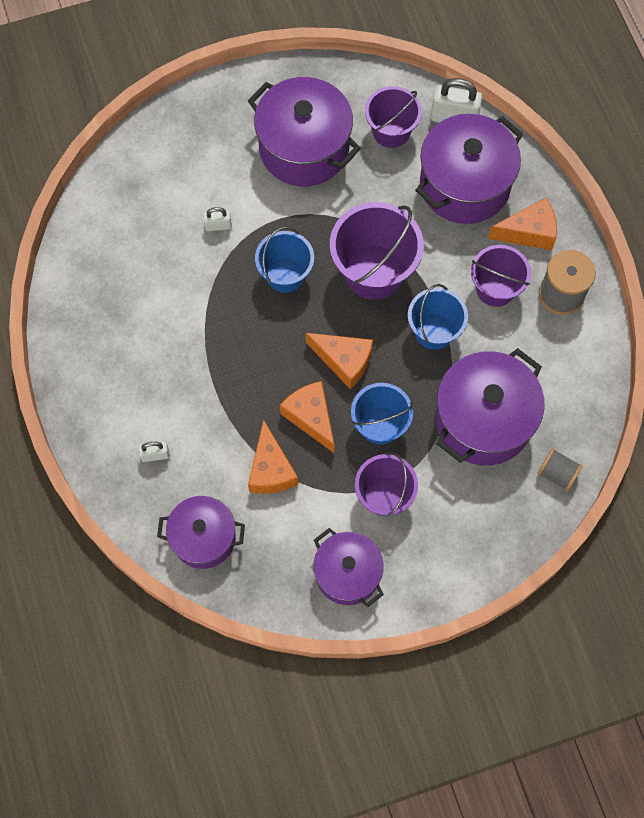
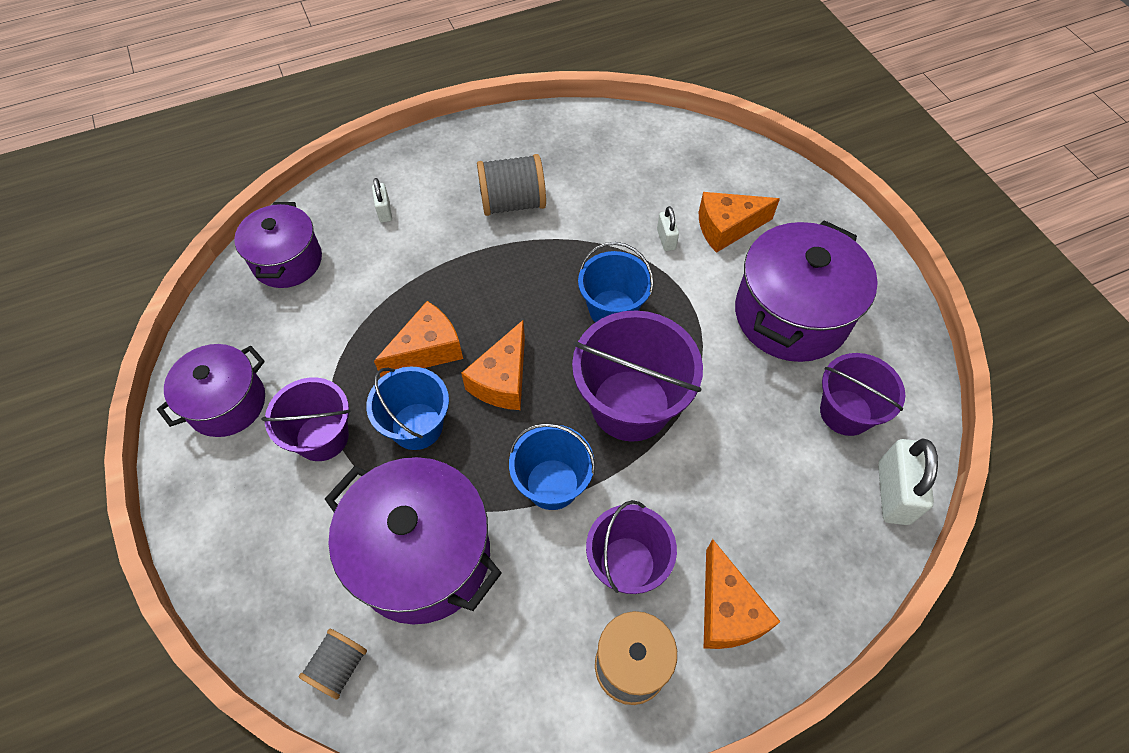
camera: 85 degrees right, 10 degrees down
orange cheese [248,420,298,494] -> orange cheese moved to [699,192,780,253]
purple pot [415,114,523,224] -> none
none -> grey spool [477,154,546,216]

